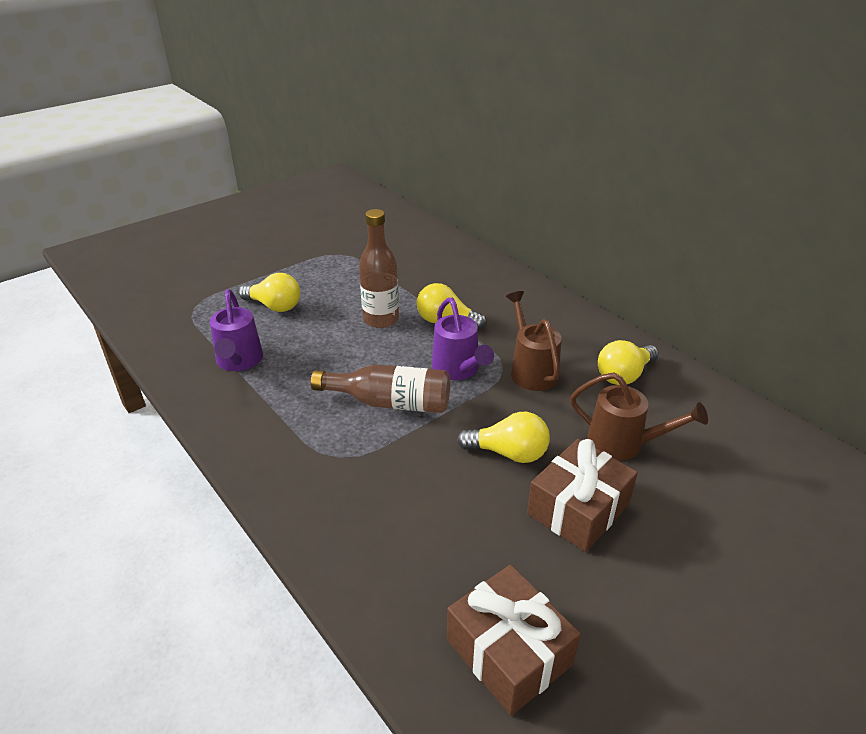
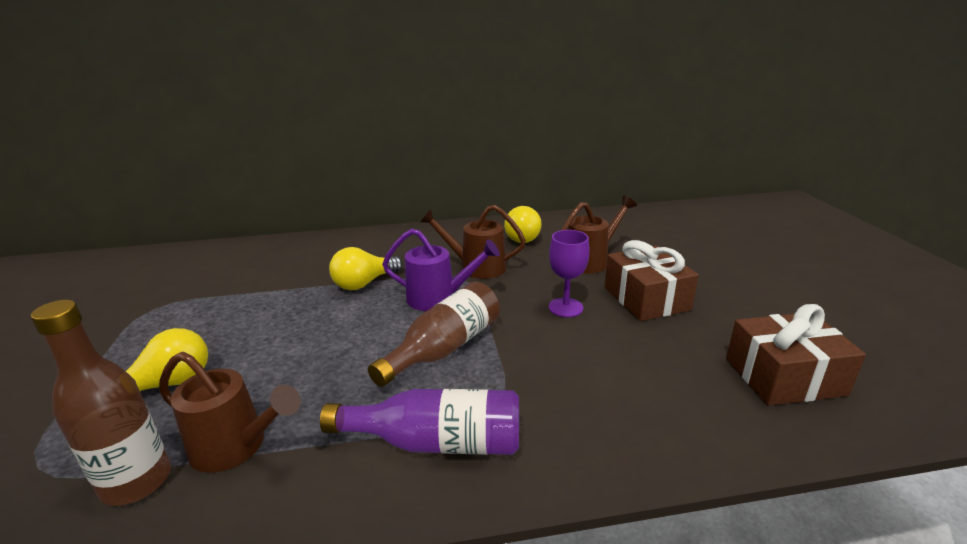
camera: 60 degrees left, 10 degrees down
purple watering can [210,289,263,371] -> brown watering can [159,352,301,473]
brown bottle [359,209,399,328] -> brown bottle moved to [31,300,171,506]
yellow light bulb [457,412,550,463] -> purple goblet [549,230,590,317]
none -> purple bottle [320,389,519,455]

